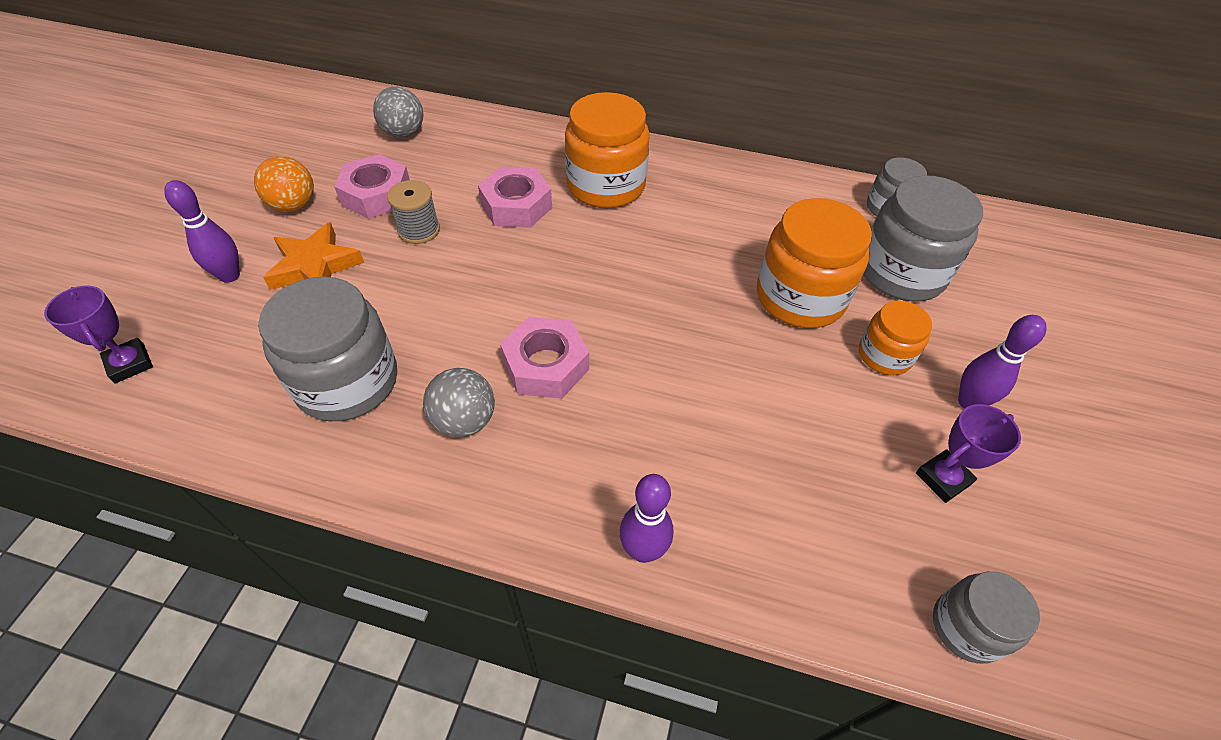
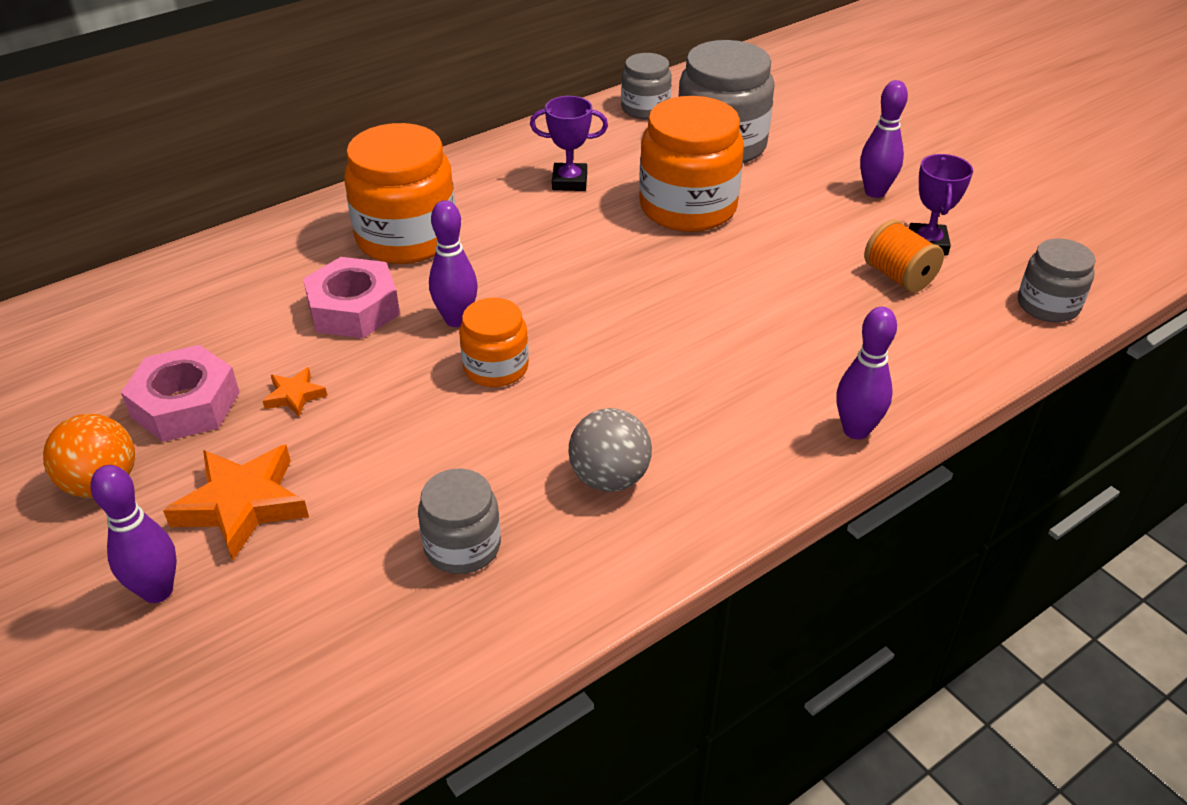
camera: 50 degrees left, 10 degrees down
purple trophy [44,286,153,384] -> purple trophy moved to [530,96,608,191]
grey jar [258,277,397,421] -> grey jar [418,469,501,574], size x0.56
grey ball [373,87,423,138] -> none
grey spool [387,180,440,244] -> orange star [263,367,327,417]
pink nut [500,317,589,399] -> none
orange jar [859,301,932,375] -> orange jar moved to [459,298,529,387]
none -> purple bowling pin [429,200,478,327]
none -> orange spool [864,220,944,293]

